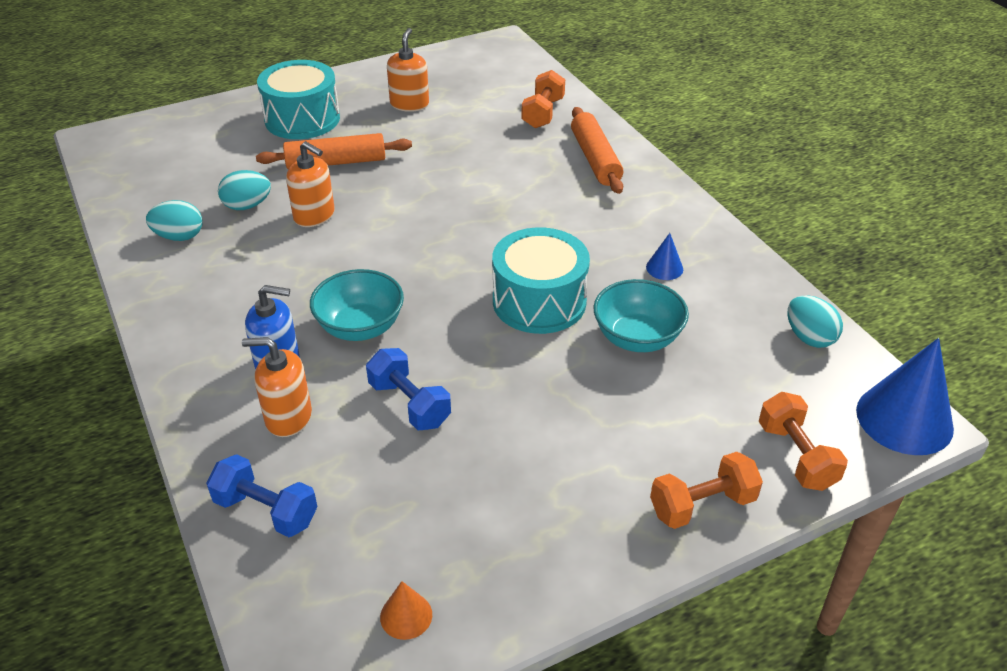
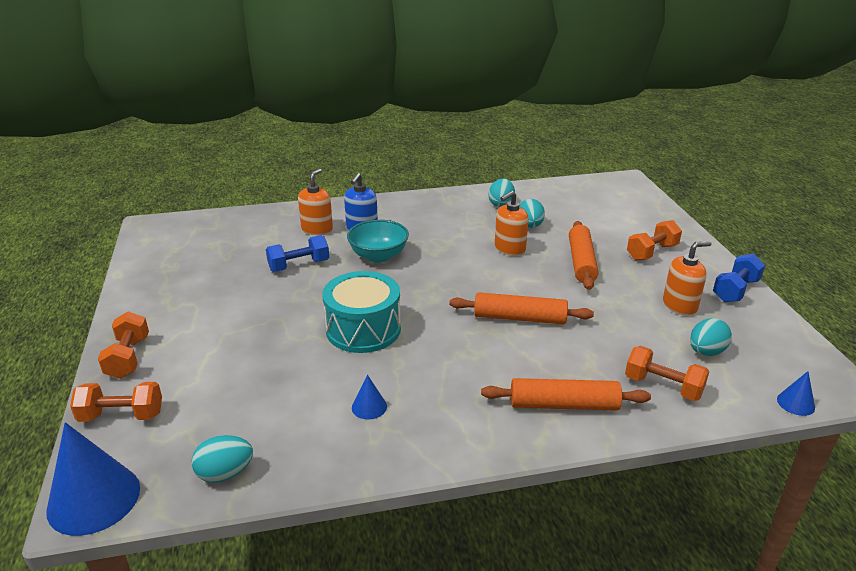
camera: 105 degrees right, 10 degrees down
blue dumbbell [206,454,317,537] -> blue dumbbell moved to [713,254,765,302]
turquoise drum [257,60,340,139] -> orange dumbbell [627,220,682,261]
orange cone [380,581,432,640] -> none
orange soap dispenser [387,28,429,112] -> orange soap dispenser turned 45 degrees counterclockwise [663,241,712,316]
turquoise bowl [593,279,689,352] -> none
none -> orange rolling pin [449,292,594,324]
none -> turquoise egg [690,318,732,356]
none -> blue cone [777,371,815,416]

